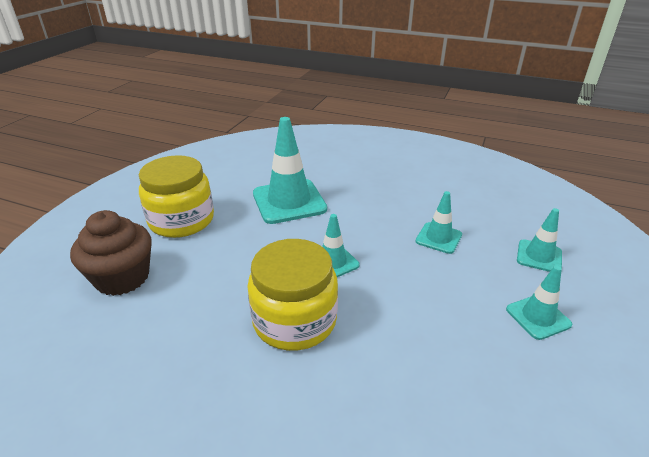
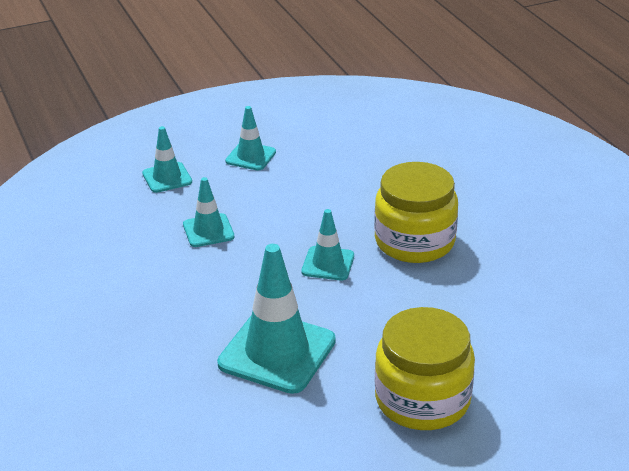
camera: 135 degrees left, 0 degrees up
brown cupcake [70,210,152,296] -> none

